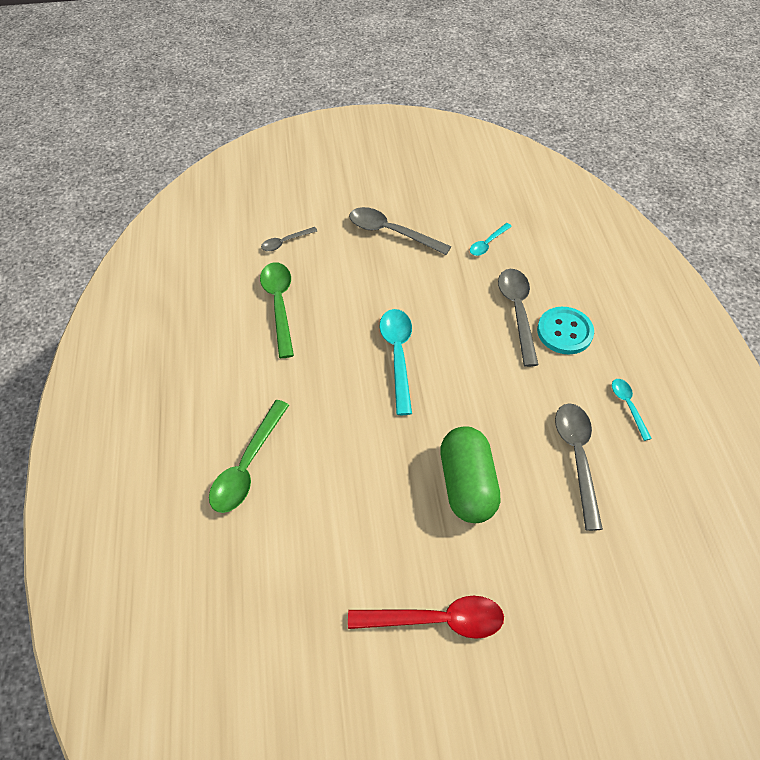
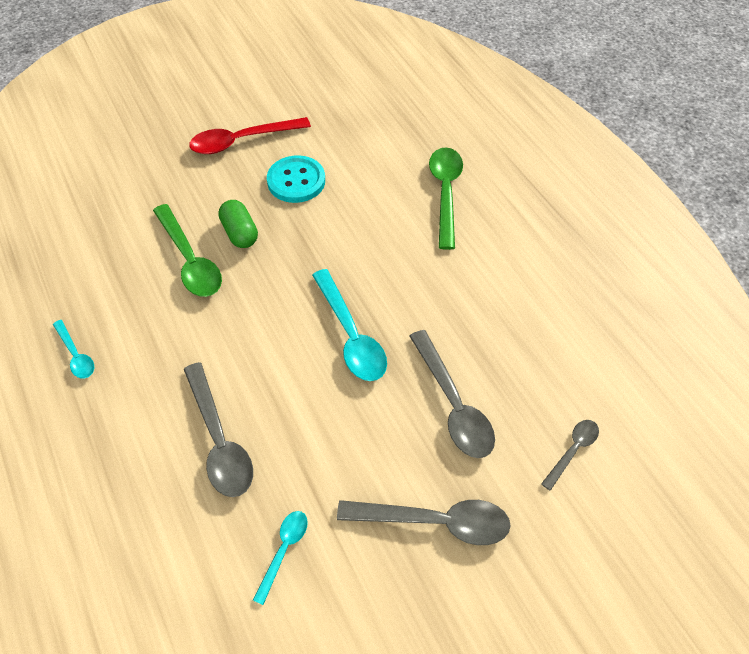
camera: 160 degrees right, 0 degrees up
green spoon [260,262,294,358] -> green spoon moved to [153,204,222,297]
green capsule [440,426,501,523] -> green capsule [218,200,258,248], size x0.60
turquoise button [537,307,594,354] -> turquoise button moved to [267,155,325,203]
grey spoon [555,403,603,531] -> grey spoon moved to [409,330,495,458]

